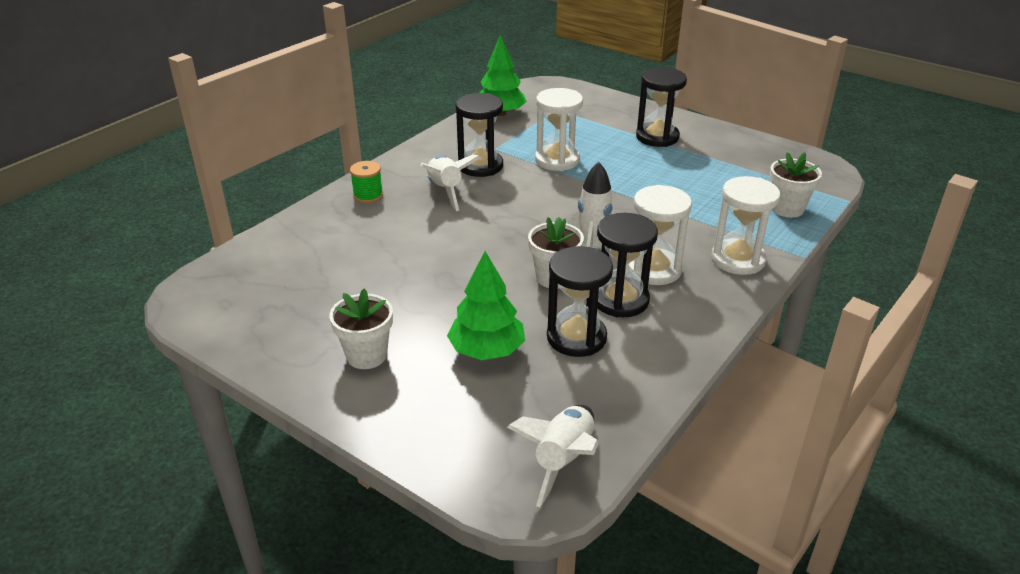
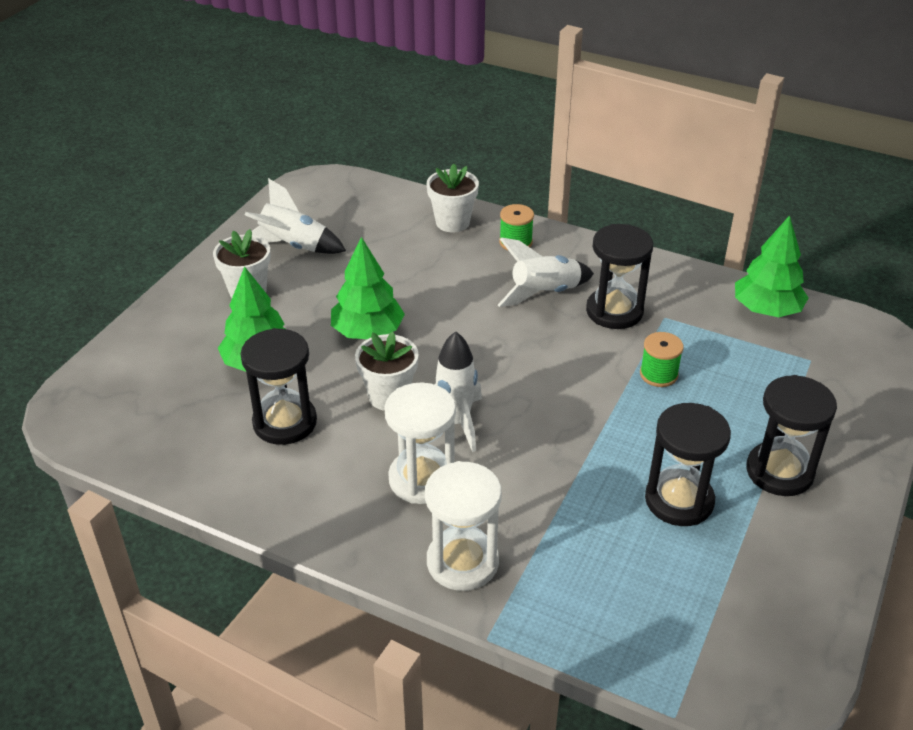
camera: 80 degrees right, 5 degrees up
white rocket [507,405,598,508] -> white rocket moved to [244,178,346,254]
white hourglass [535,88,583,171] -> green spool [640,332,684,387]
black hourglass [597,213,658,317] -> black hourglass moved to [645,403,731,526]
white flower pot [770,152,822,218] -> white flower pot moved to [427,164,479,232]
none -> green tree [331,237,405,339]

